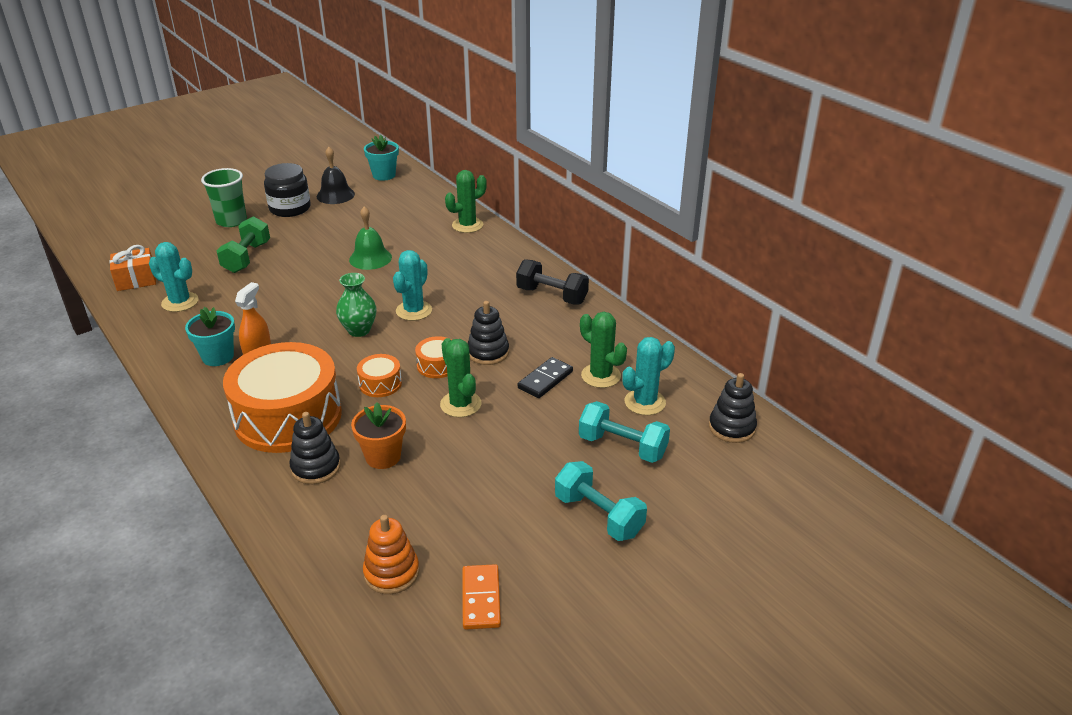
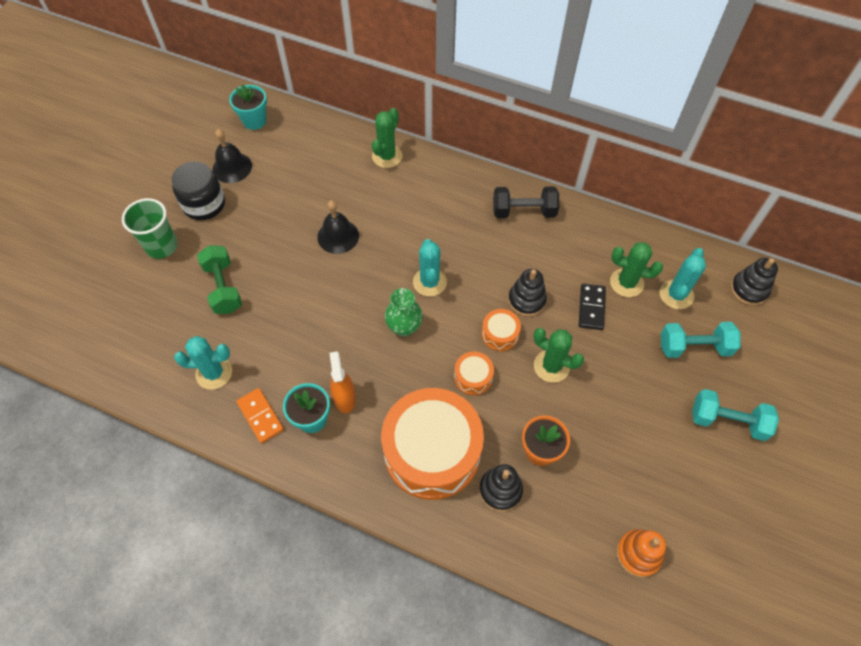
camera: 30 degrees left, 25 degrees up
orange gift [110,245,156,291] -> none
green bell [349,206,392,270] -> black bell [317,200,359,254]
orange domino [462,564,501,630] -> orange domino moved to [236,388,284,443]

